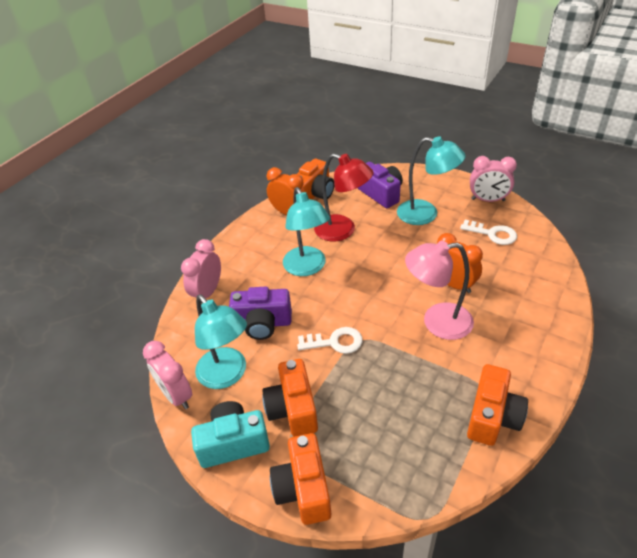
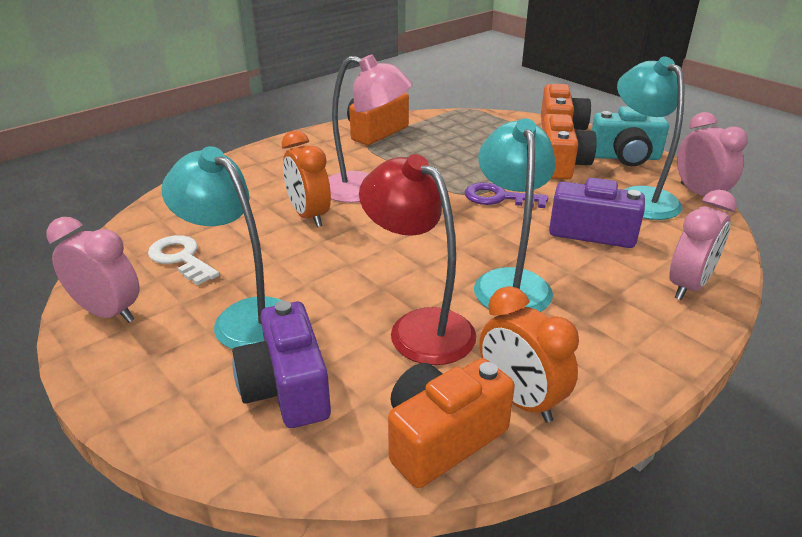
camera: 165 degrees left, 10 degrees down
white key [297,327,363,354] -> purple key [465,182,548,208]

